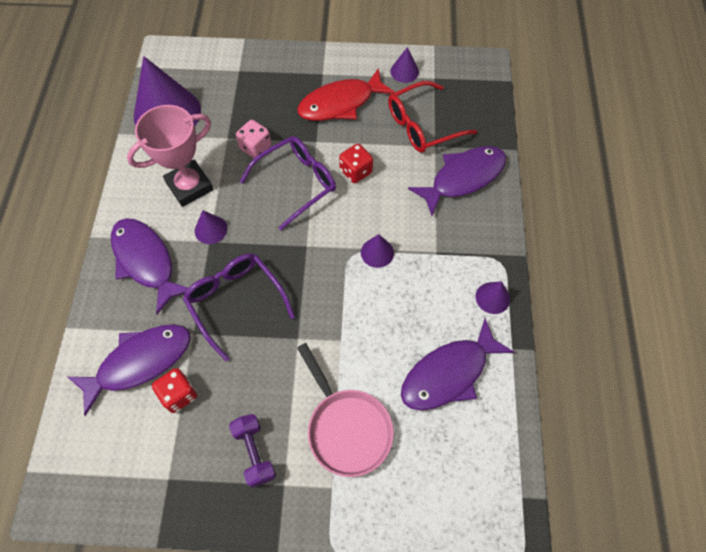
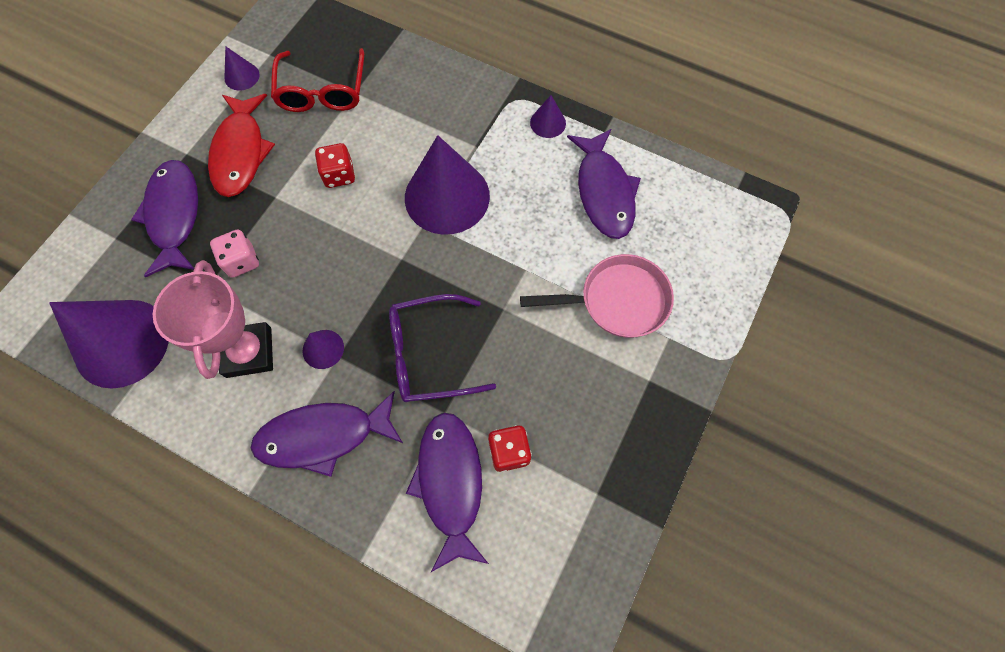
camera: 65 degrees left, 5 degrees up
purple dumbbell [229,414,276,488] -> none
purple glasses [240,136,336,230] -> none
purple cone [361,234,394,268] -> purple cone [405,135,490,235], size x2.26
purple fish [408,146,506,216] -> purple fish moved to [131,160,198,277]

